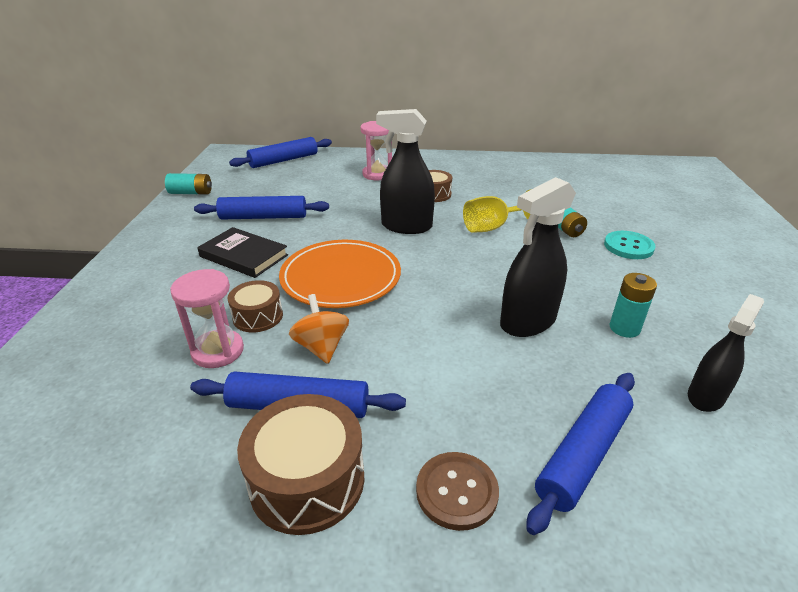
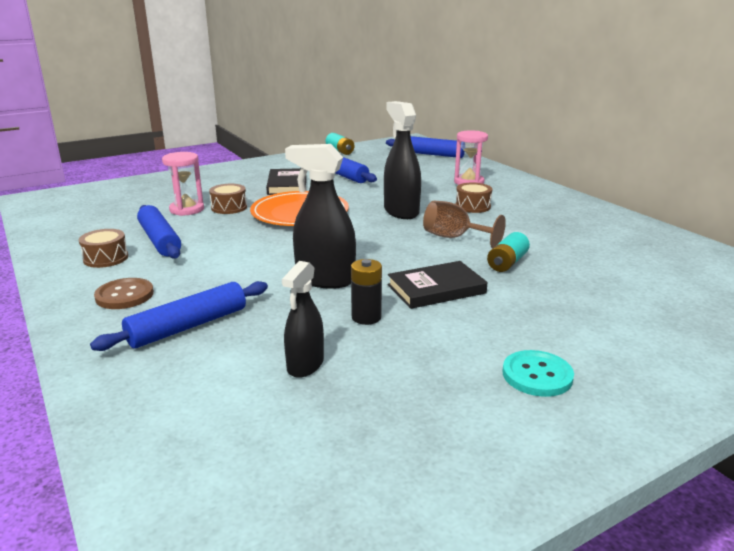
camera: 55 degrees right, 10 degrees down
brown drum [237,394,364,535] -> brown drum [79,229,128,268], size x0.61
orange spinning top [289,294,349,364] -> none
yellow goblet [463,190,530,233] -> brown goblet [423,201,506,249]
blue rolling pin [526,373,635,535] -> blue rolling pin turned 45 degrees counterclockwise [90,281,268,351]
turquoise button [604,231,656,259] -> turquoise button moved to [503,350,574,397]
turquoise battery [609,273,657,338] -> black battery [351,259,382,325]
black spray bottle [688,294,764,412] -> black spray bottle turned 105 degrees clockwise [282,261,324,378]
none -> black book [388,261,488,309]

